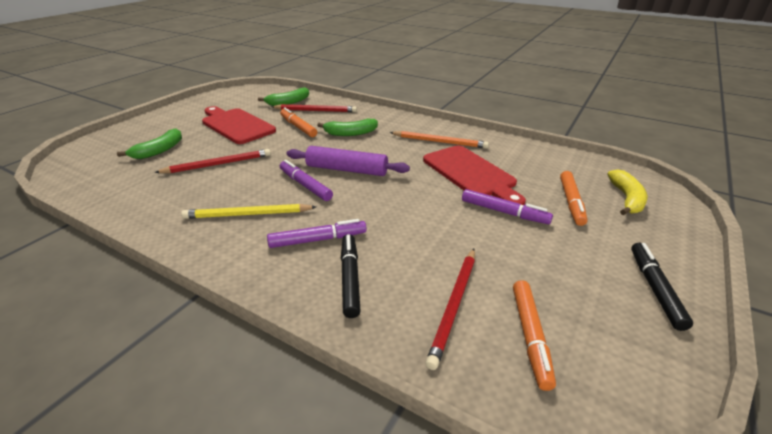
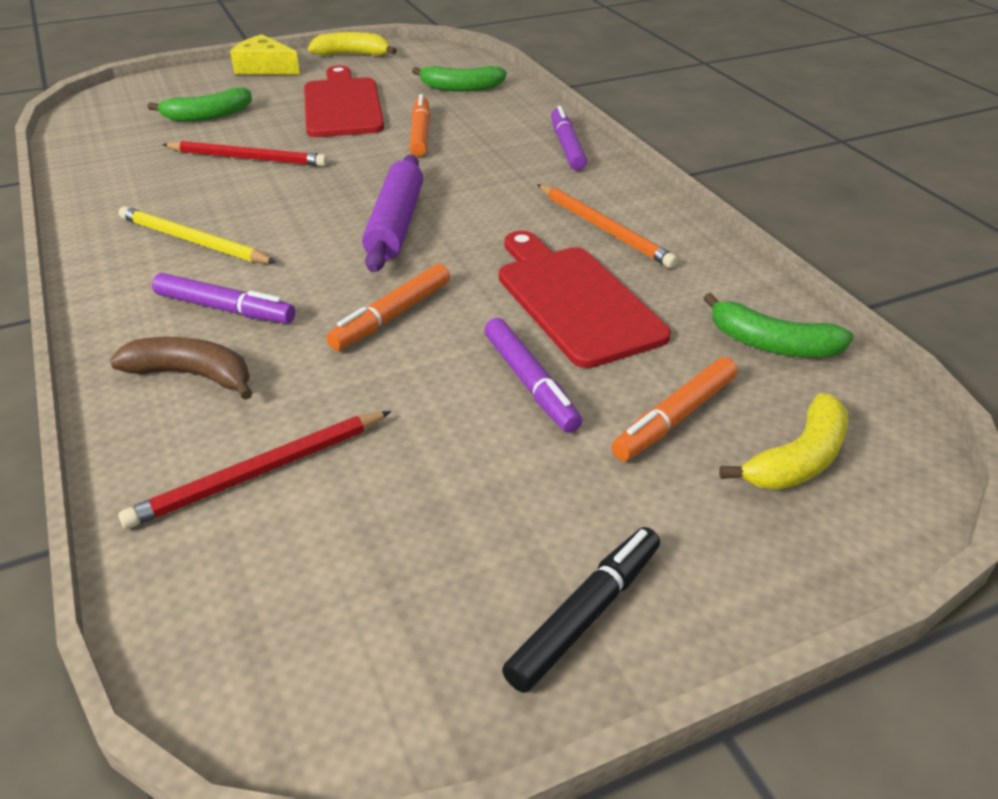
camera: 35 degrees right, 5 degrees up
red pencil [271,104,357,112] -> none
purple marker [280,160,333,201] -> purple marker moved to [551,106,587,171]
purple rolling pin [287,146,410,176] -> purple rolling pin turned 45 degrees clockwise [362,155,423,272]
green banana [317,119,378,136] -> green banana moved to [703,293,854,357]
black marker [341,234,361,318] -> brown banana [110,337,252,400]
red cutting board [423,146,526,205] -> red cutting board turned 150 degrees clockwise [499,231,671,368]
orange marker [513,280,556,391] -> orange marker moved to [327,264,450,351]
none -> yellow cheese [230,34,300,75]
none -> yellow banana [308,32,397,56]

